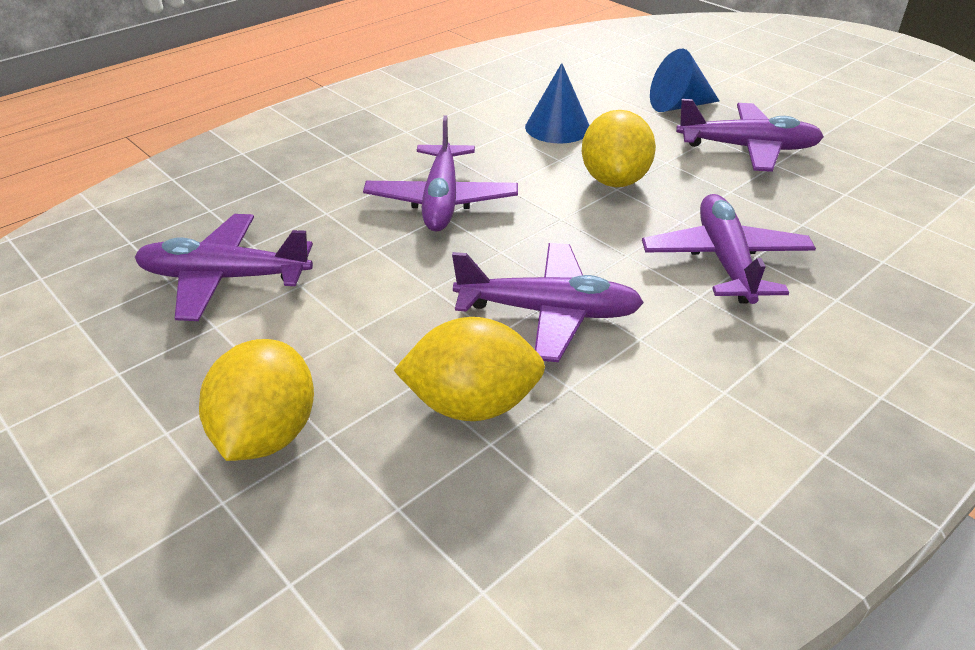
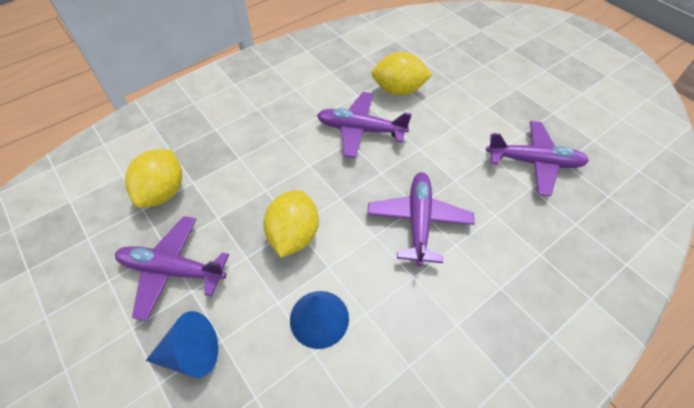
camera: 175 degrees left, 15 degrees up
yellow lemon [199,339,314,461] -> yellow lemon moved to [125,149,182,208]
purple plane [642,194,816,304] -> none

